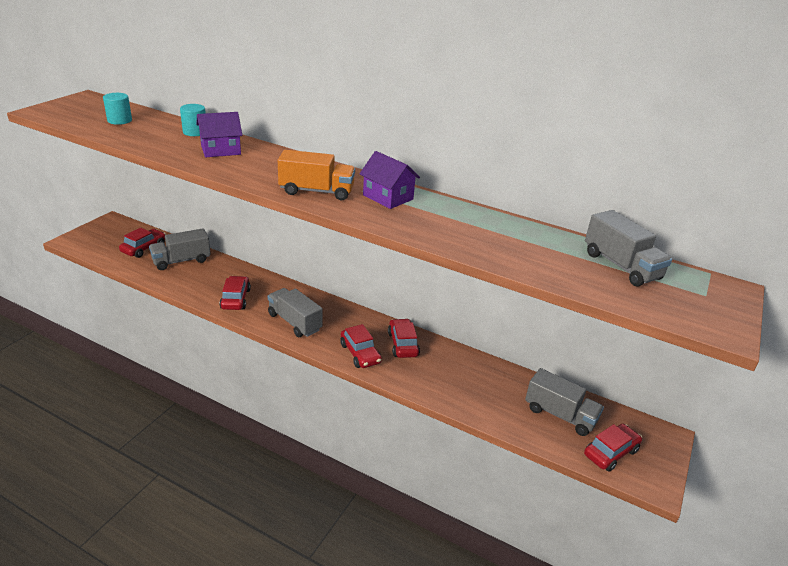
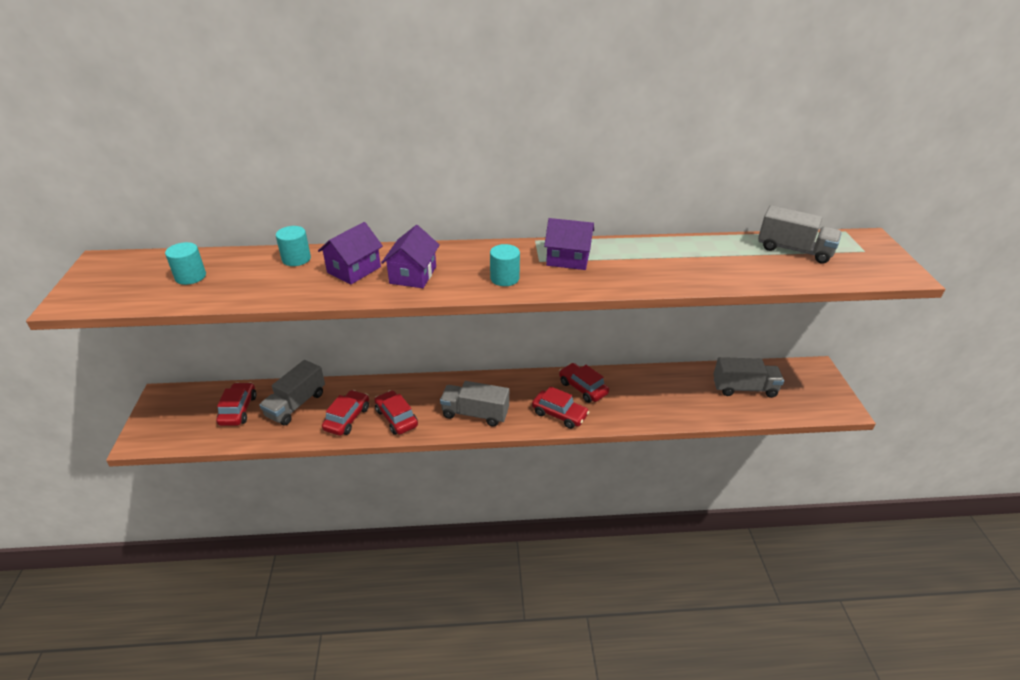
camera: 30 degrees left, 5 degrees up
orange truck [278,150,355,200] -> turquoise cylinder [490,244,520,286]
red car [584,424,642,472] -> red car moved to [322,390,369,436]
none -> purple house [381,225,440,288]

